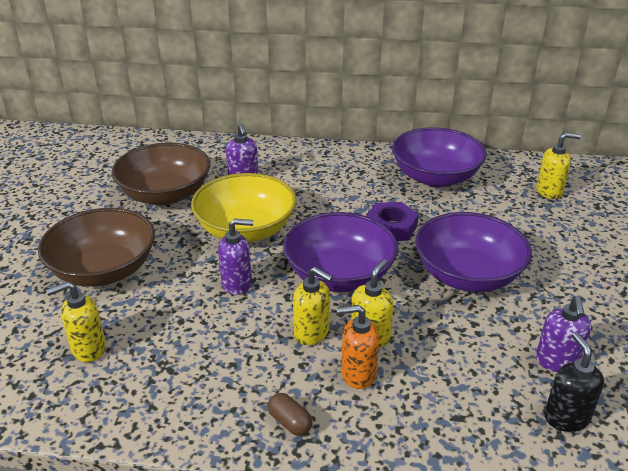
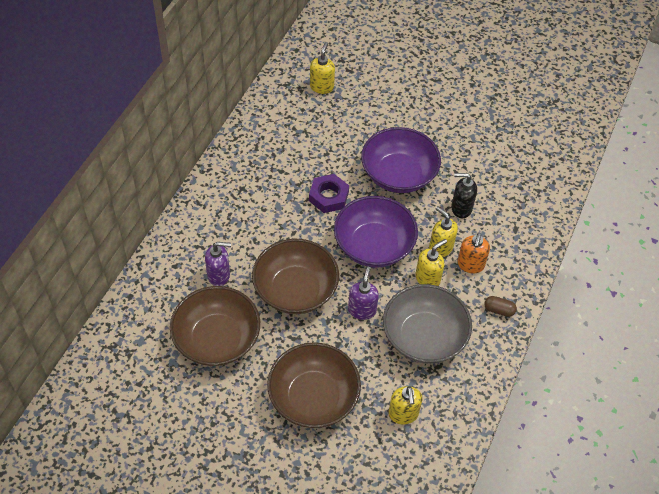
camera: 75 degrees left, 20 degrees up
yellow bowl [191,173,296,242] -> brown bowl [252,239,339,314]
brown capsule [268,393,313,436] -> brown capsule turned 45 degrees clockwise [484,296,517,317]
purple bowl [392,127,487,187] -> none
purple soap dispenser [536,296,591,372] -> none
black soap dispenser [544,332,604,432] -> black soap dispenser moved to [451,173,477,218]
none -> grey bowl [383,284,472,364]

